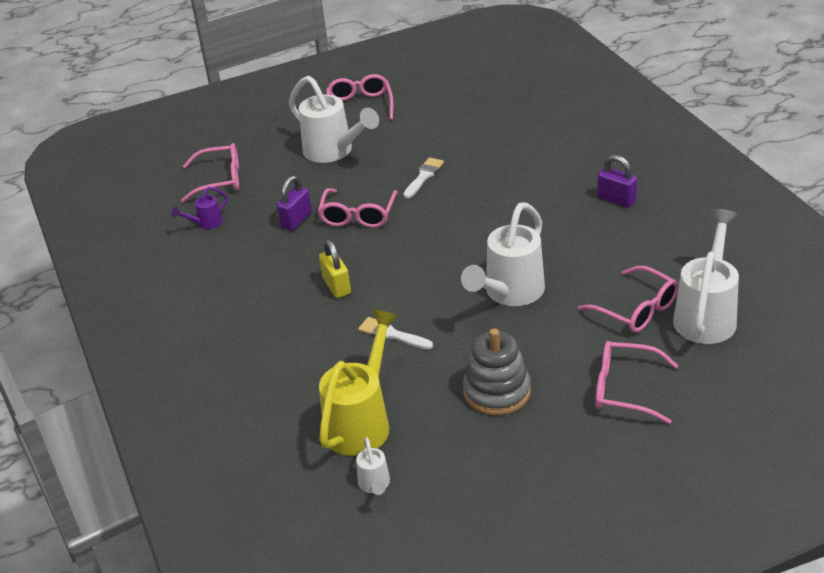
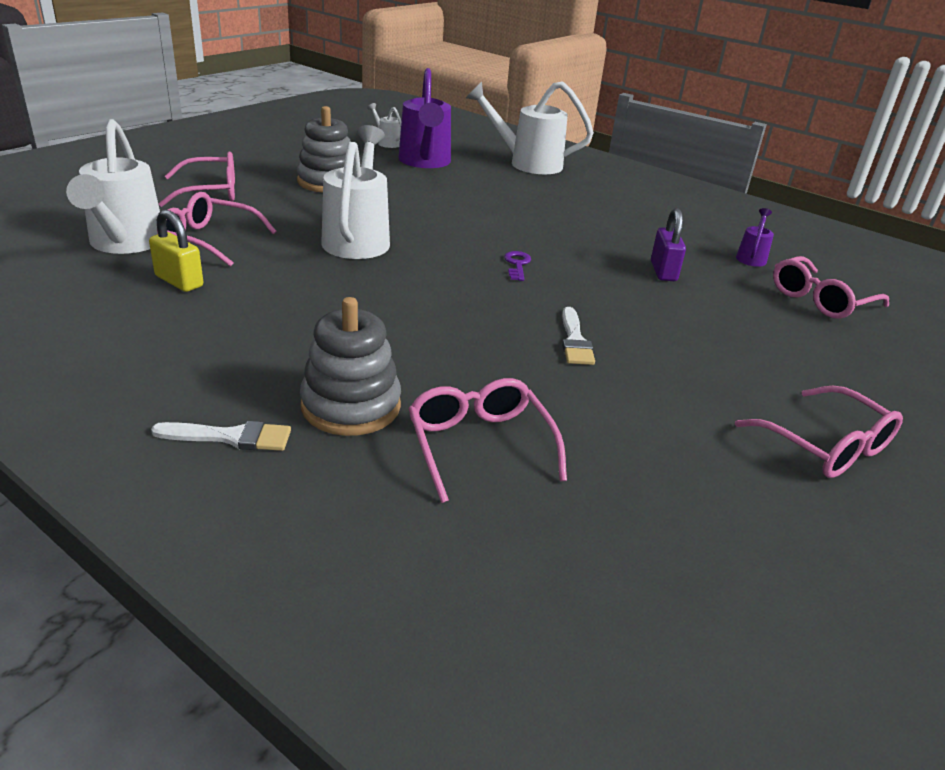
camera: 145 degrees right, 5 degrees down
white watering can [289,76,379,163] -> white watering can moved to [466,81,594,174]
pink glasses [318,188,398,228] -> pink glasses moved to [408,378,567,503]
yellow padlock [319,240,351,298] -> yellow padlock moved to [149,210,203,292]
yellow watering can [319,309,399,456] -> purple watering can [398,68,451,168]
white brush [358,317,433,350] -> white brush moved to [151,421,291,451]
purple padlock [597,155,637,208] -> none
none -> grey stacking toy [300,297,401,436]
none -> purple key [504,251,531,281]

